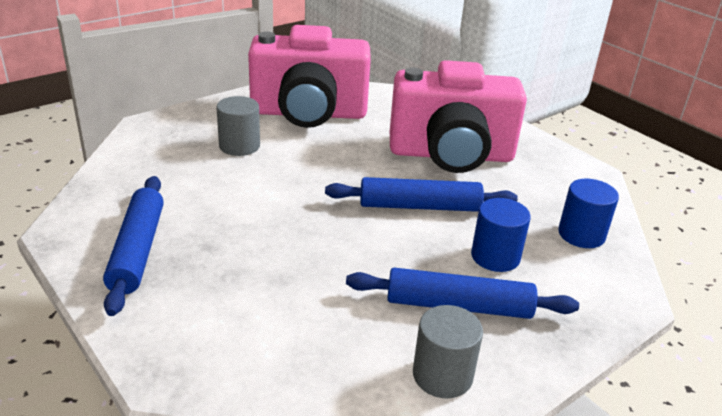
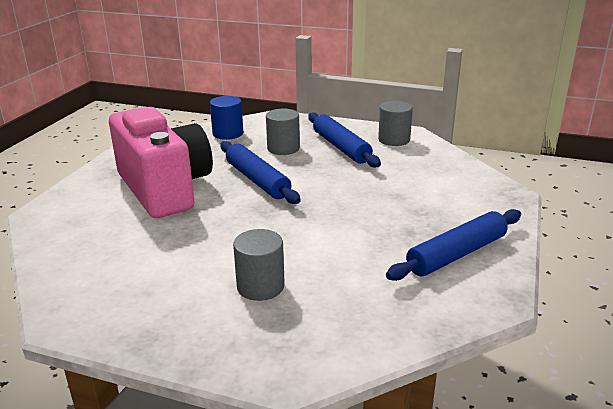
camera: 120 degrees left, 5 degrees down
pink camera [248,25,371,128] -> none
blue cylinder [471,198,531,272] -> grey cylinder [266,109,300,155]

